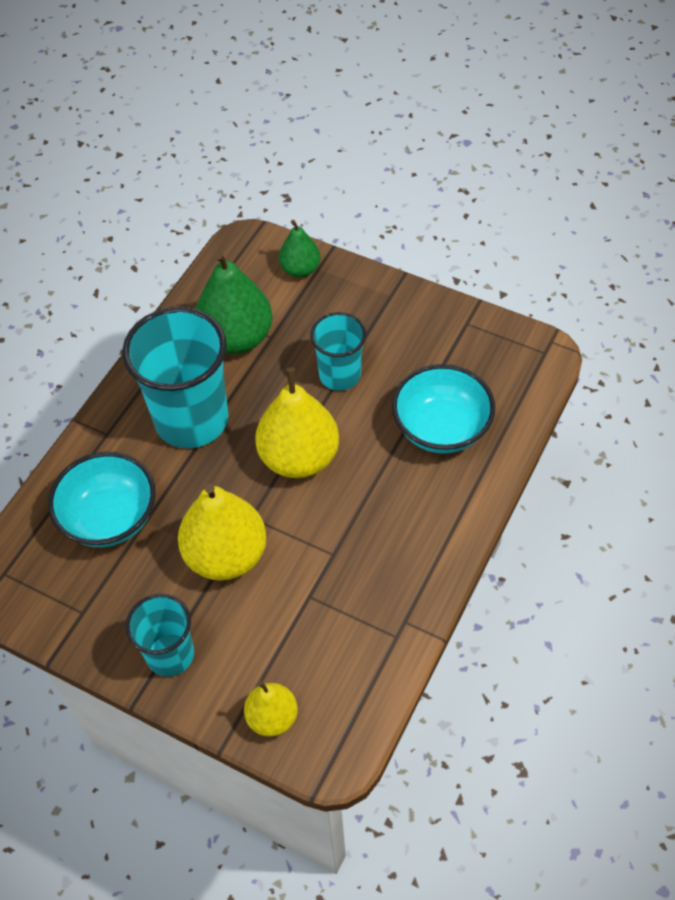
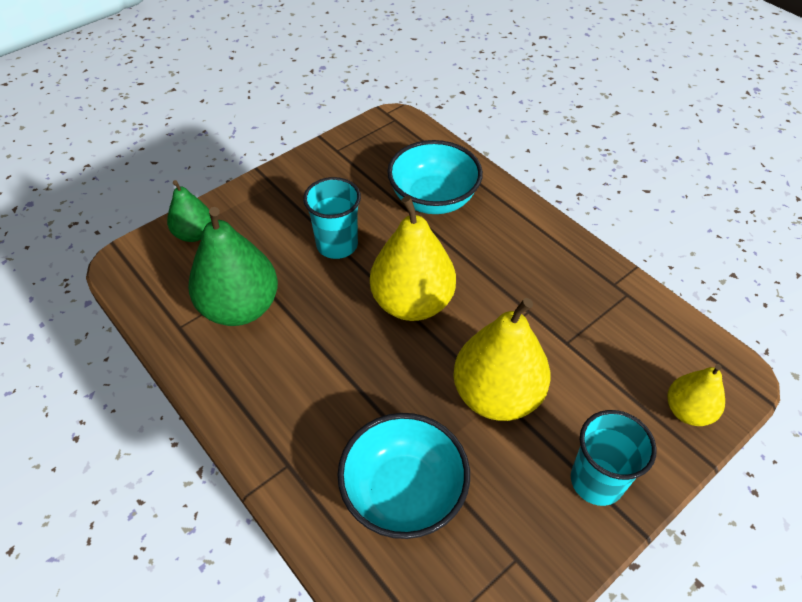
camera: 70 degrees left, 5 degrees down
turquoise cup [122,307,229,448] -> none

